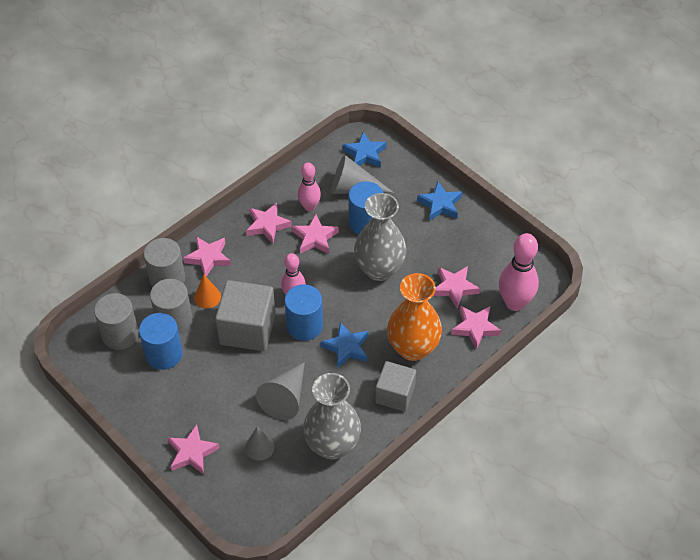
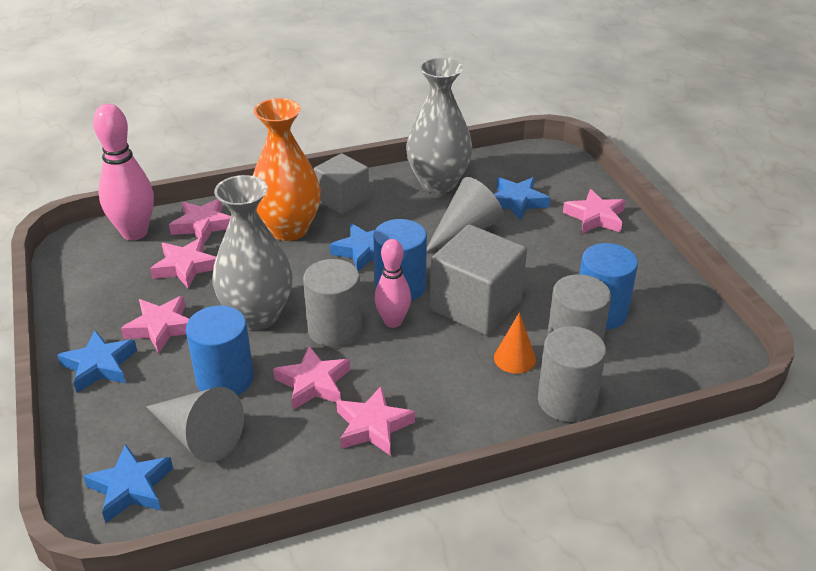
camera: 155 degrees left, 15 degrees down
grey cylinder [94,293,139,350] -> grey cylinder moved to [303,259,362,347]
pink star [183,236,231,277] -> pink star moved to [121,296,189,354]
grey cone [245,427,274,461] -> blue star [494,177,550,221]
pink bowling pin [298,163,321,211] -> none

